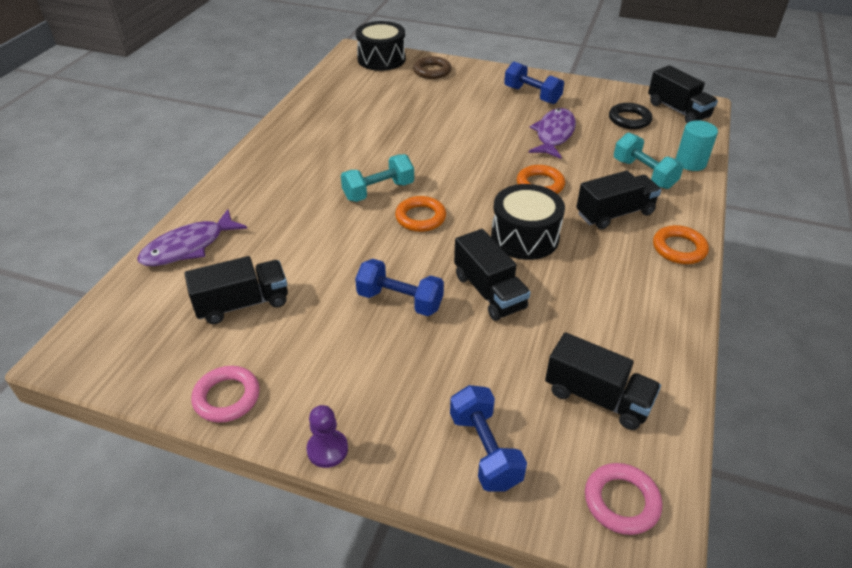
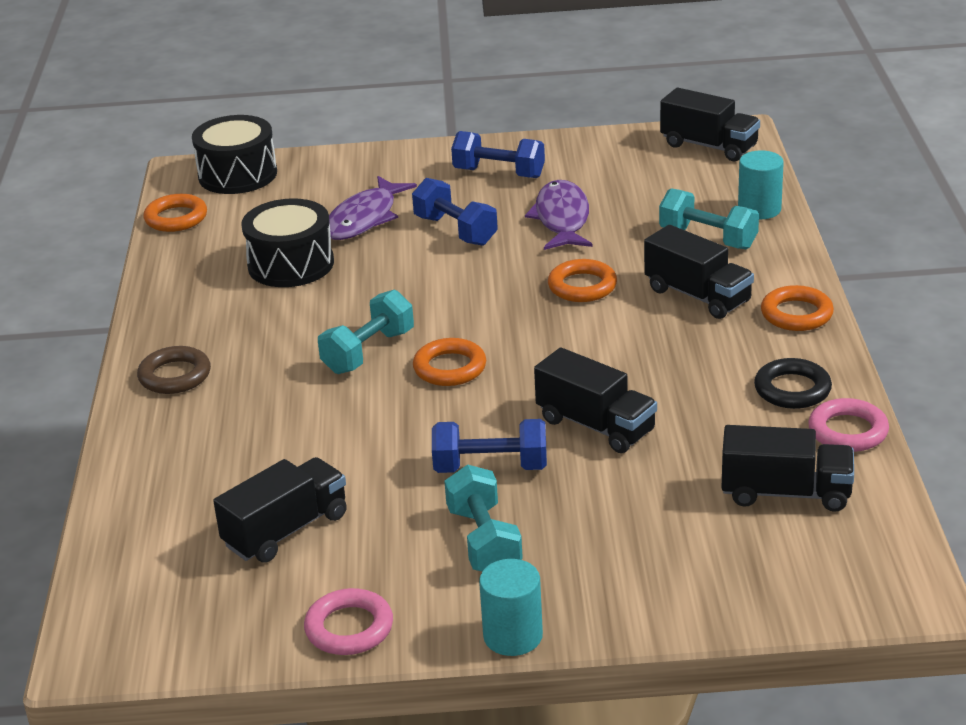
camera: 20 degrees left, 10 degrees down
purple fish [137,209,248,266] -> purple fish moved to [329,176,417,240]
purple pawn [306,405,348,468] -> turquoise cylinder [479,559,543,656]
brown ring [413,56,451,79] -> brown ring moved to [137,346,211,394]
blue dumbbell [450,385,527,492] -> blue dumbbell moved to [412,178,498,246]
black drum [491,184,565,260] -> black drum moved to [241,198,334,287]
black truck [576,170,661,229] -> black truck turned 90 degrees clockwise [644,225,754,319]
pink ring [585,463,662,535] -> pink ring moved to [808,398,889,452]
black ring [609,103,652,129] -> black ring moved to [754,358,832,409]
none -> orange ring [143,194,207,232]
none -> turquoise dumbbell [444,465,523,571]

